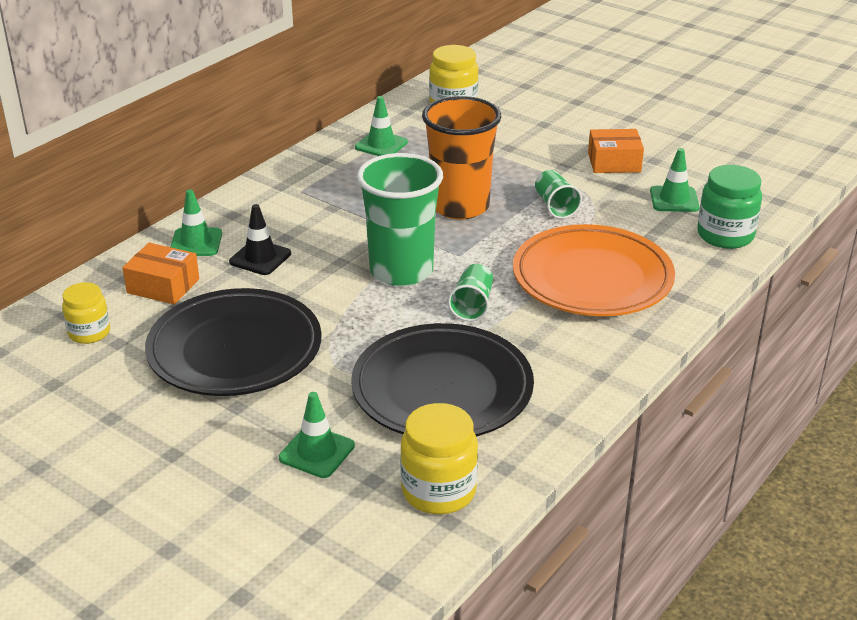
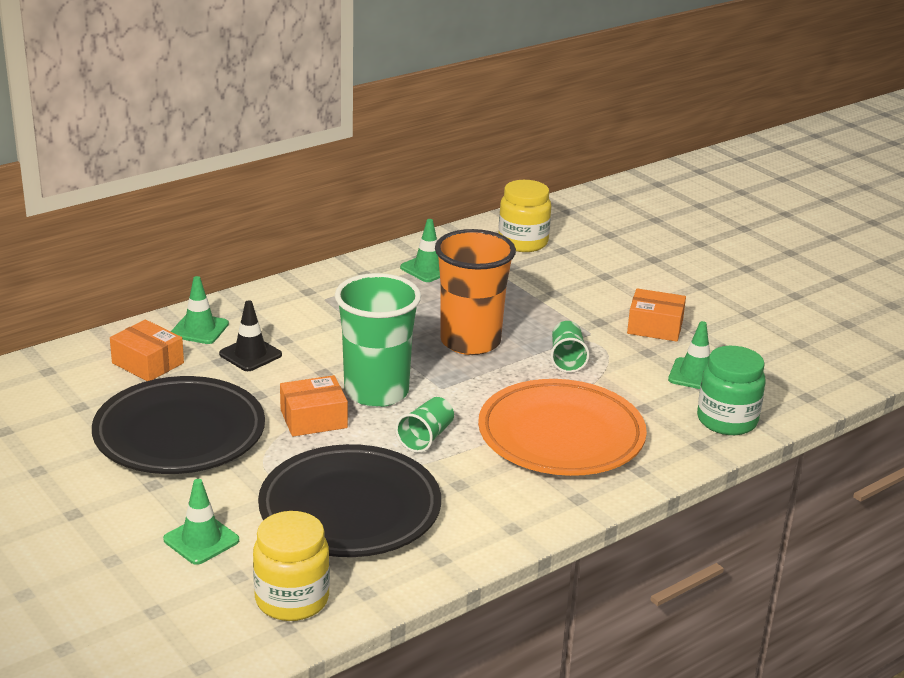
camera: 15 degrees right, 5 degrees down
yellow jar [62,282,110,344] -> none
none -> orange box [280,375,348,437]

